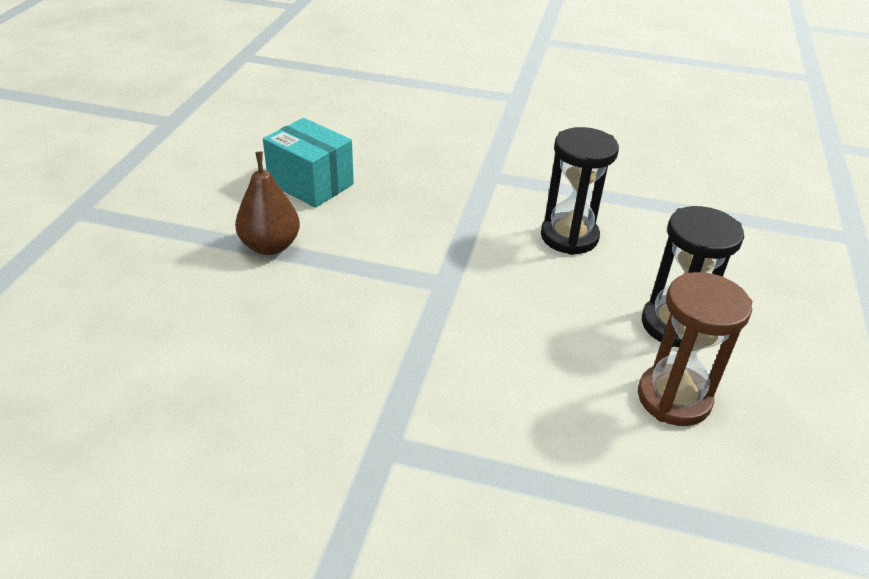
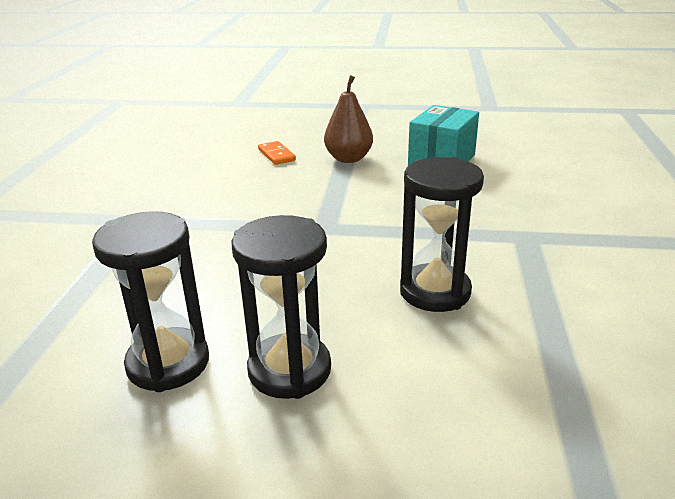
camera: 85 degrees right, 10 degrees down
brown hourglass [638,272,752,426] -> black hourglass [92,211,209,392]
none -> orange domino [258,141,296,165]

